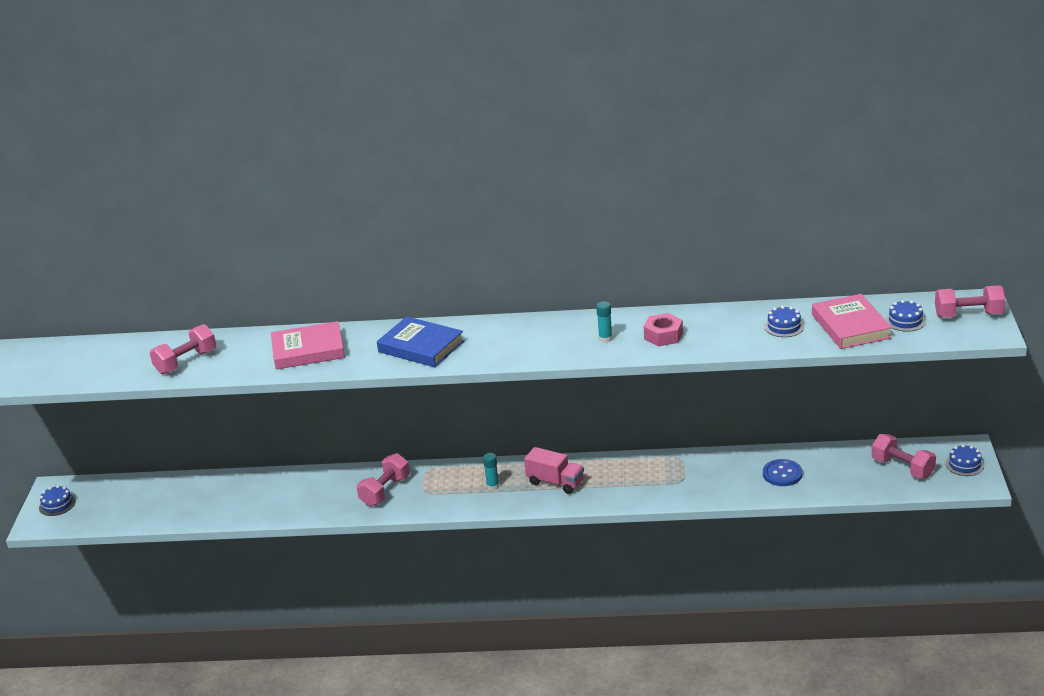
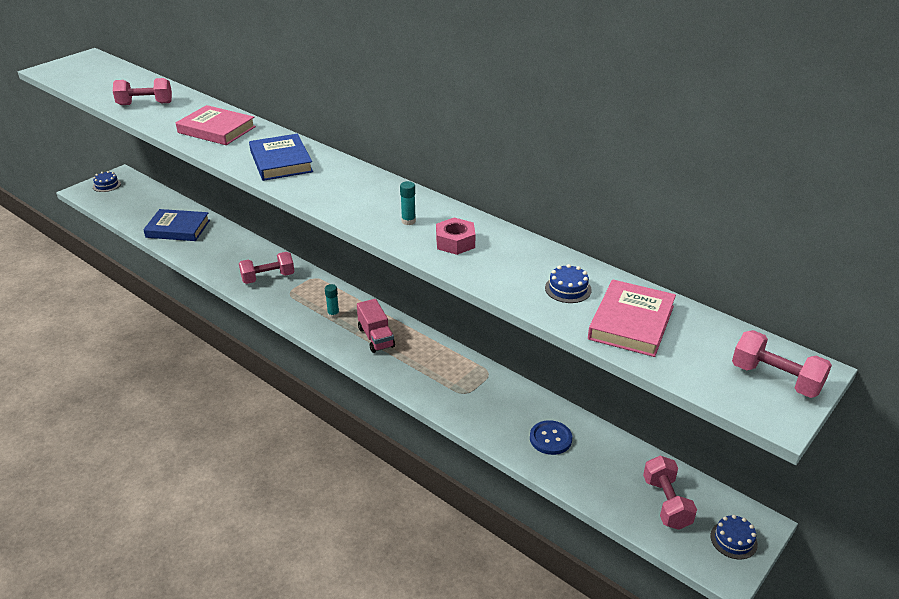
camera: 35 degrees right, 5 degrees up
blue cake [885,300,926,332] -> none
none -> blue book [143,209,210,241]

